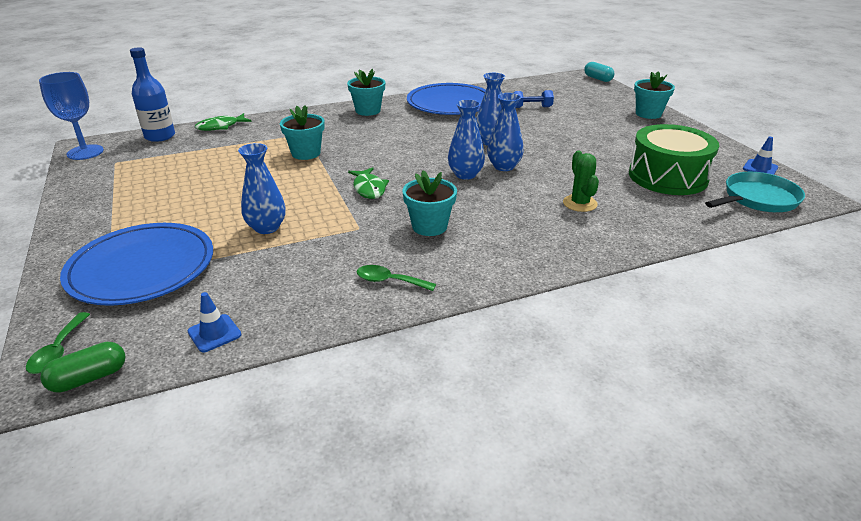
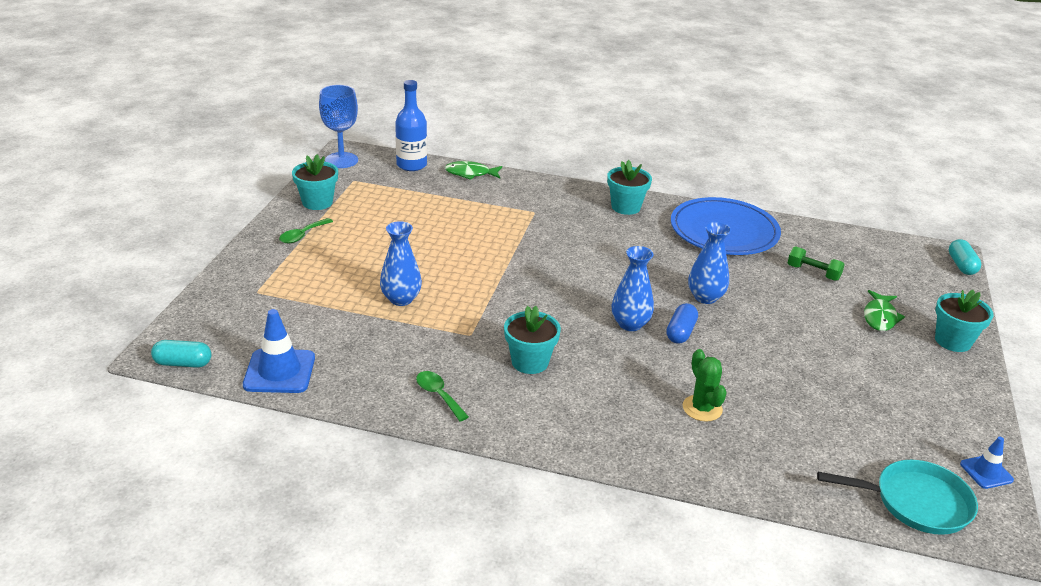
camera: 35 degrees right, 0 degrees up
green spoon [26,312,90,374] -> green spoon moved to [279,218,333,243]
green capsule [40,342,126,393] -> turquoise capsule [151,340,212,368]
blue plate [60,223,213,306] -> none
blue traffic cone [188,292,241,352] -> blue traffic cone [243,309,315,393], size x1.75
turquoise flower pot [280,105,324,160] -> turquoise flower pot moved to [292,154,338,210]
green fish [348,167,389,199] -> green fish moved to [864,290,905,331]
blue vase [487,93,524,171] -> blue capsule [666,303,698,344]
blue dumbbell [513,90,554,108] -> green dumbbell [787,246,845,281]
green cactus [563,151,599,212] -> green cactus turned 45 degrees counterclockwise [683,349,727,422]
green drum [629,124,719,195] -> none

